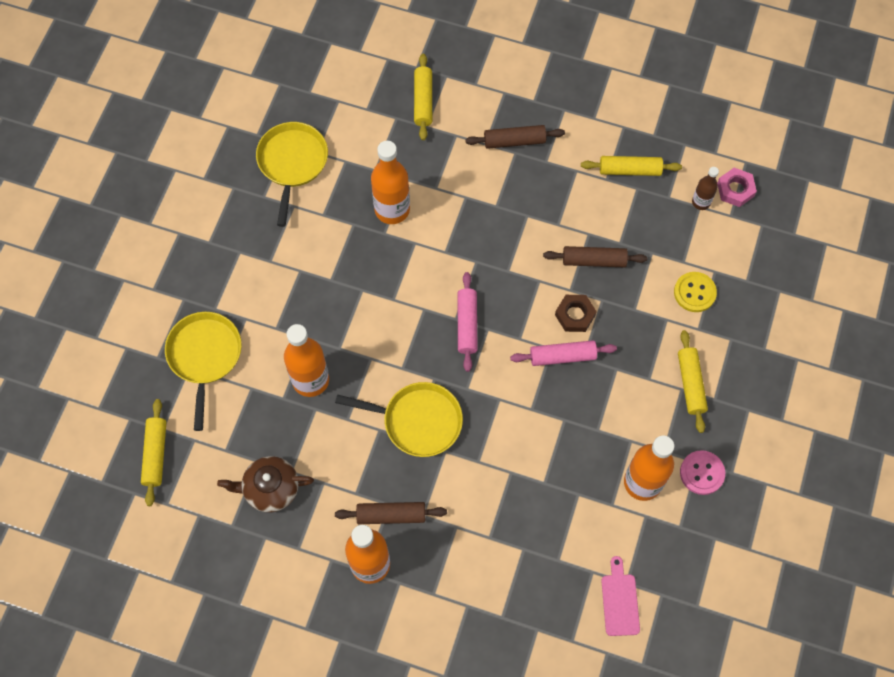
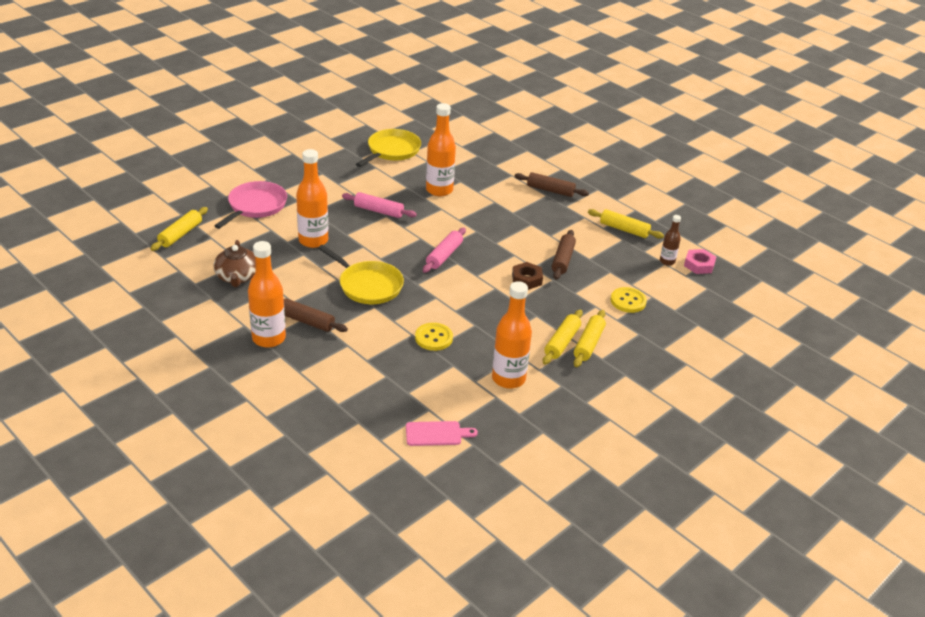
camera: 25 degrees right, 30 degrees down
yellow pan [165,312,242,431] -> pink pan [214,181,287,229]
brown teapot [217,456,314,513] -> brown teapot turned 120 degrees counterclockwise [214,240,256,287]
yellow rolling pin [414,54,432,140] -> yellow rolling pin moved to [543,310,583,365]
pink rolling pin [510,340,617,366] -> pink rolling pin moved to [342,192,417,218]
brown rolling pin [543,246,647,267] -> brown rolling pin turned 75 degrees clockwise [552,230,576,280]
pink cutting board [601,556,640,636] -> pink cutting board turned 60 degrees clockwise [406,421,478,446]
pink button [680,450,725,495] -> none
none -> yellow button [415,323,453,351]

